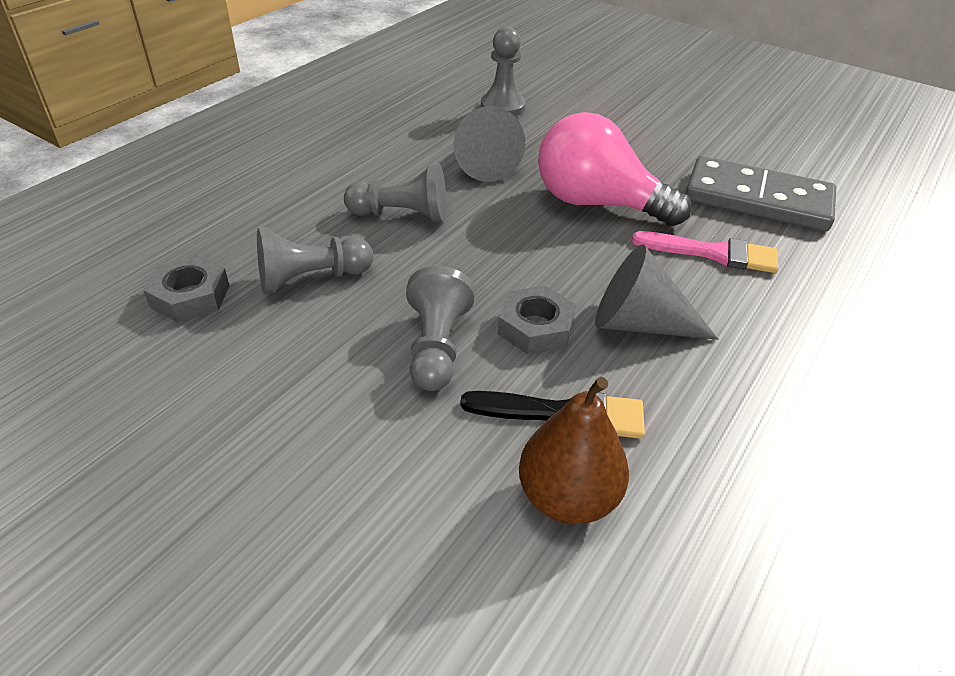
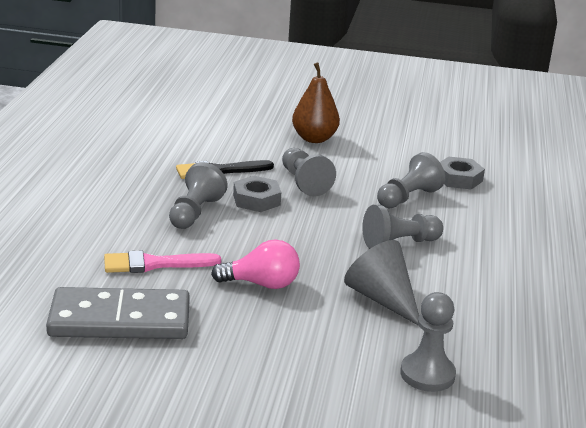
camera: 155 degrees right, 15 degrees down
brown pear [519,377,629,524] -> brown pear moved to [292,62,340,143]
pink light bulb [538,112,691,226] -> pink light bulb [211,239,300,289], size x0.62
grey cone [595,244,718,340] -> grey pawn [169,162,228,229]

